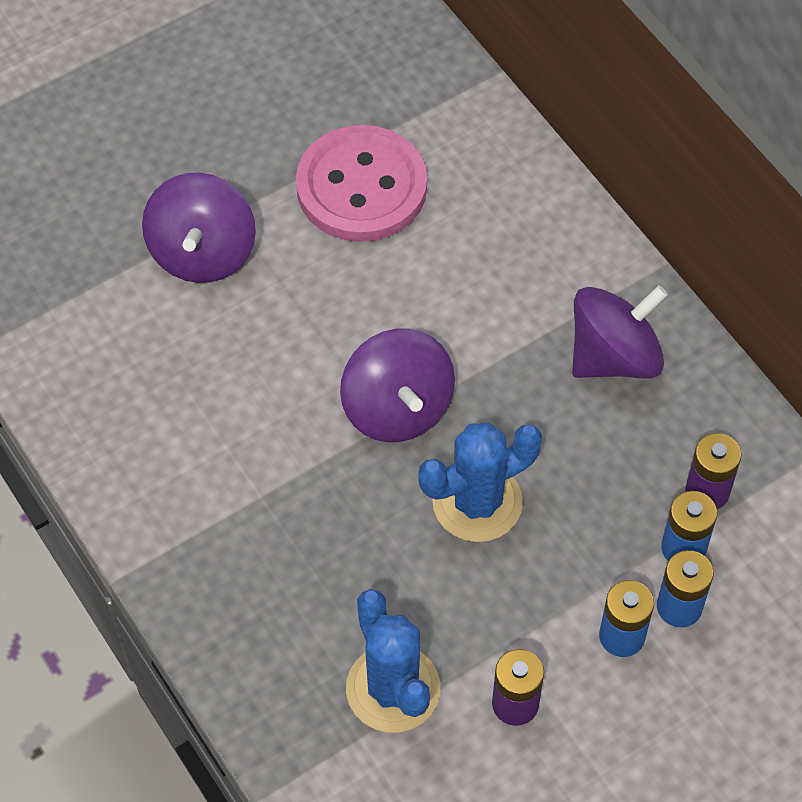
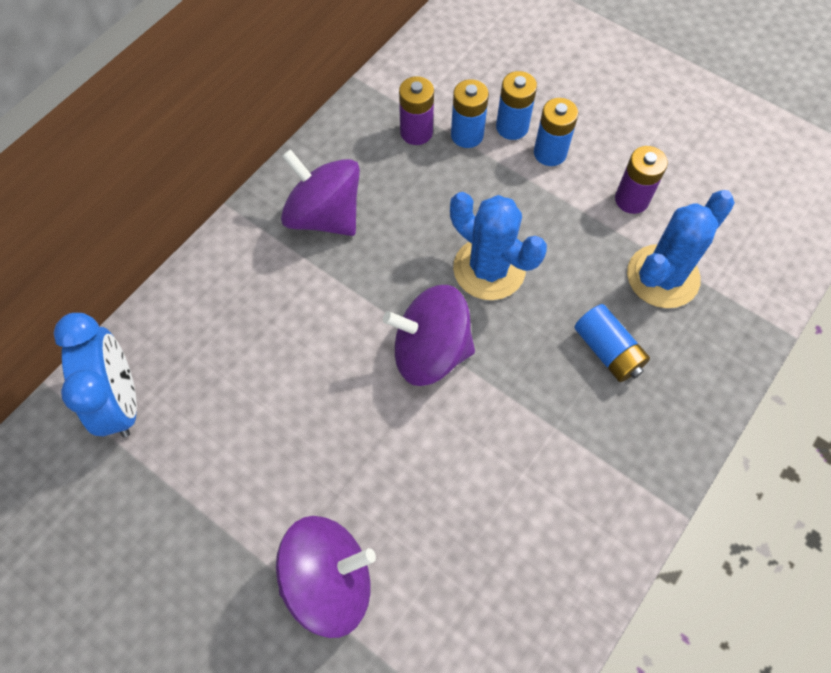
camera: 110 degrees left, 5 degrees up
pink button [296,125,427,242] -> none
purple spinning top [340,329,455,442] -> purple spinning top turned 135 degrees counterclockwise [383,285,475,386]
none -> blue clock [54,313,137,438]
none -> blue battery [574,304,650,382]

